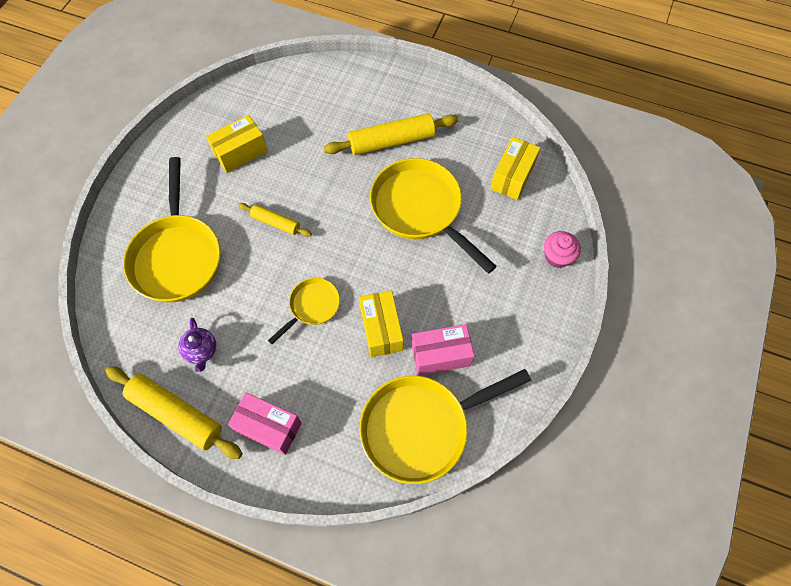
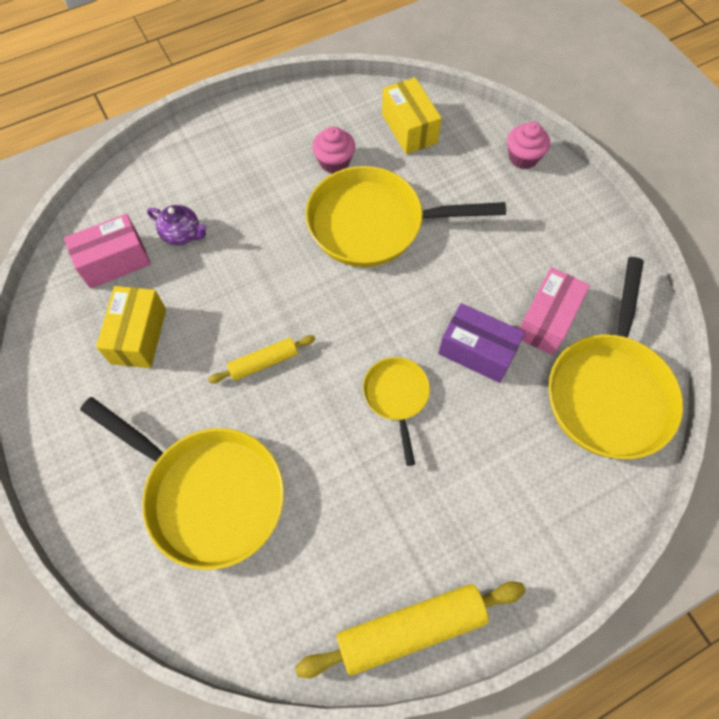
camera: 50 degrees left, 0 degrees up
purple teapot [178,318,216,372] -> purple teapot moved to [147,205,207,246]
pink box [228,392,302,455] -> pink box moved to [64,214,151,289]
yellow rolling pin [323,113,459,155] -> none
yellow box [359,290,404,357] -> purple box [438,303,525,383]
none -> pink cupcake [312,126,355,174]

